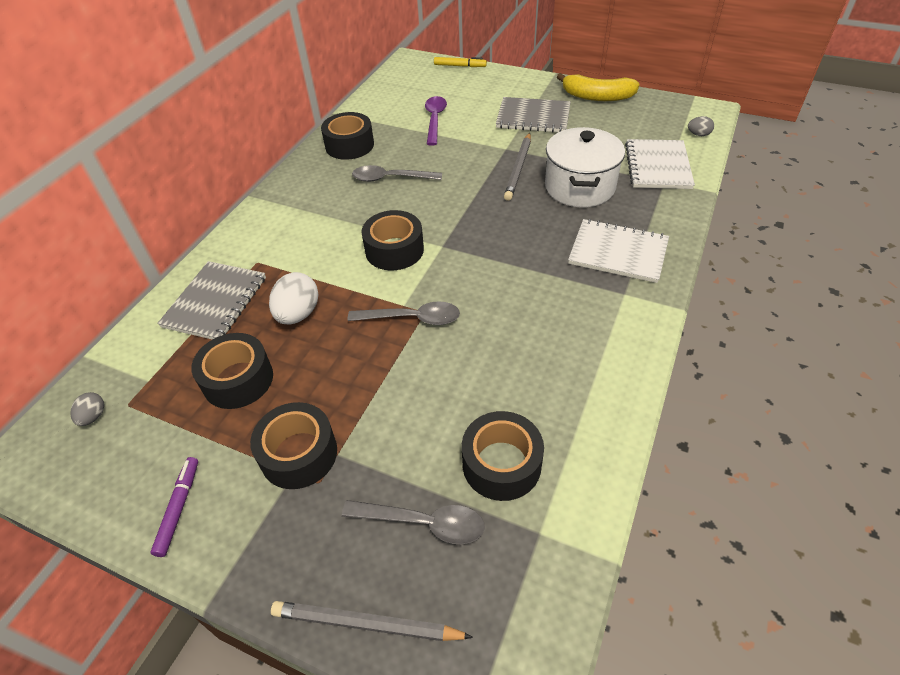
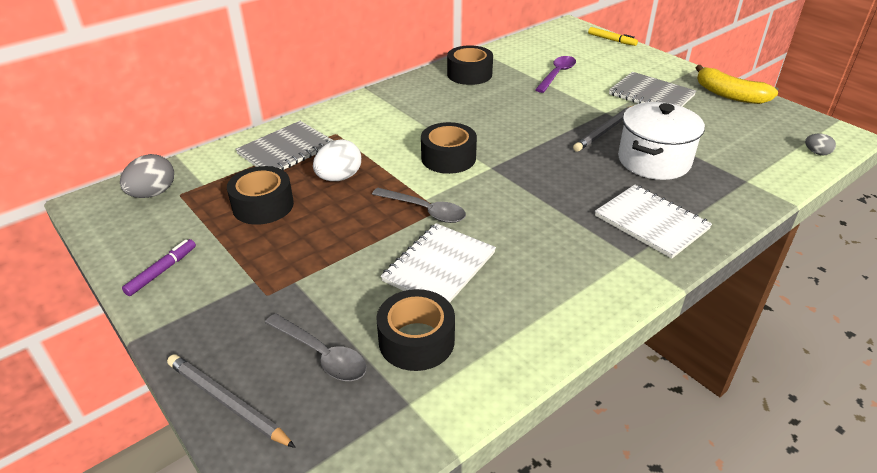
camera: 25 degrees right, 10 degrees down
grey egg [70,392,104,426] -> grey egg [120,154,174,198], size x1.84
black tape [250,402,337,489] -> none
grey spoon [352,165,442,182] -> none
white notebook [625,139,695,189] -> white notebook moved to [381,223,496,303]

